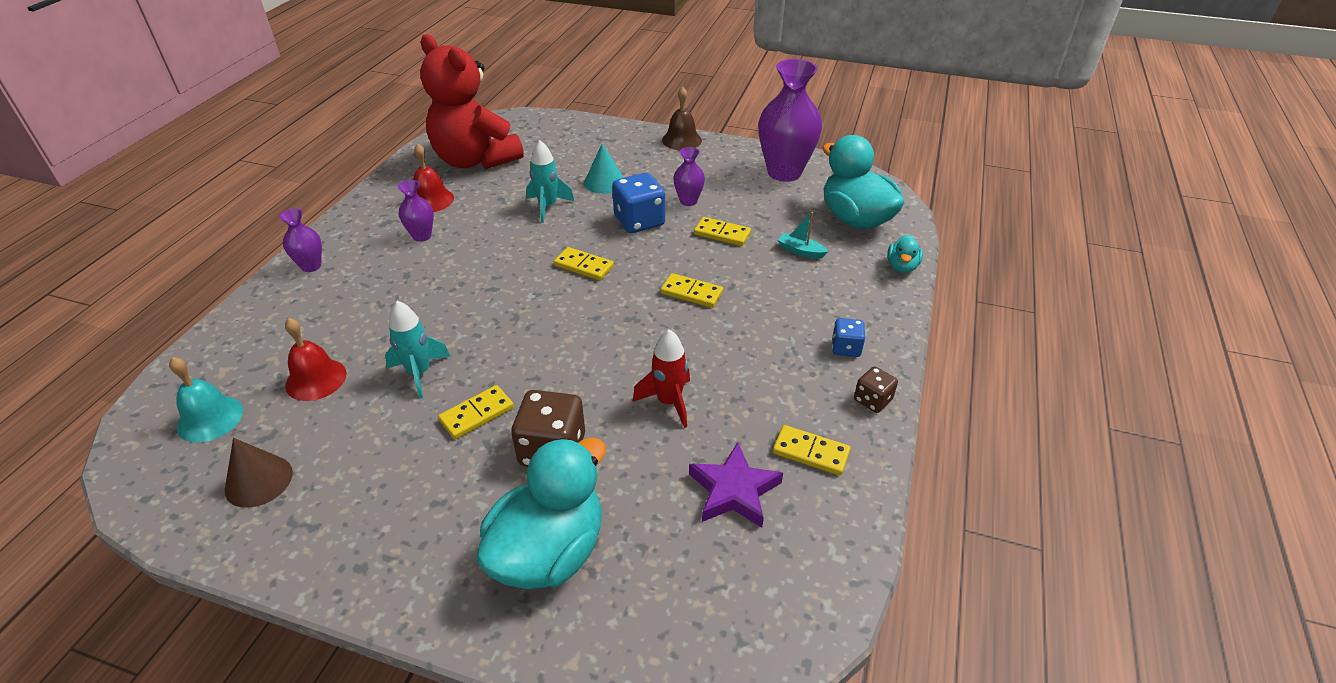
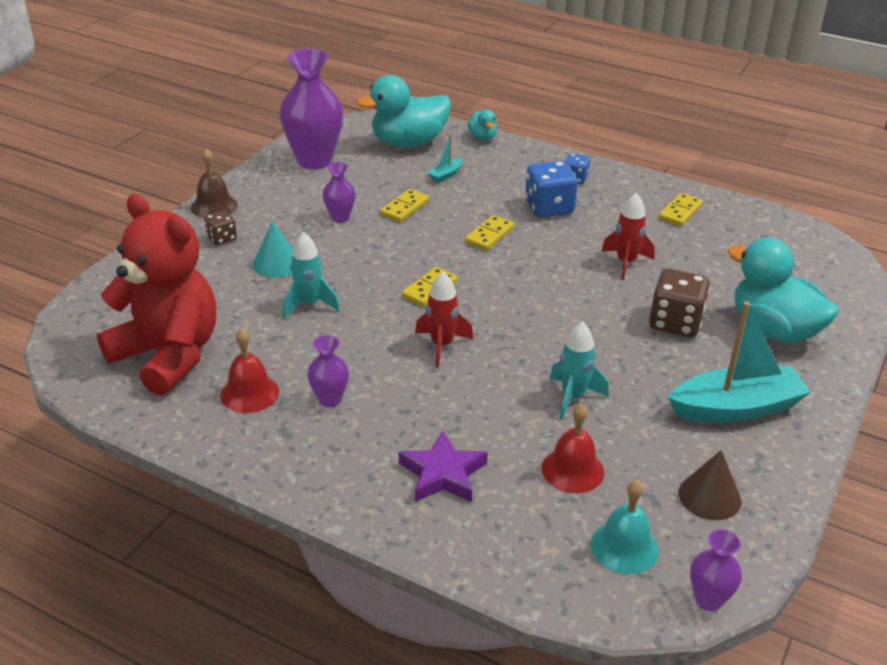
camera: 80 degrees left, 5 degrees down
purple vase [279,209,322,272] -> purple vase moved to [690,529,742,611]
red teddy bear [420,34,524,169] -> red teddy bear turned 105 degrees counterclockwise [97,194,216,395]
yellow domino [438,385,514,439] -> none
blue dice [612,173,665,233] -> blue dice moved to [525,161,578,218]
purple star [689,442,783,528] -> purple star moved to [399,430,488,502]
brown dice [854,366,898,413] -> brown dice moved to [204,211,237,245]
turquoise duck [887,235,923,273] -> turquoise duck turned 45 degrees clockwise [468,110,497,141]
none -> red rocket [415,272,473,367]
none -> turquoise boat [668,301,811,422]

